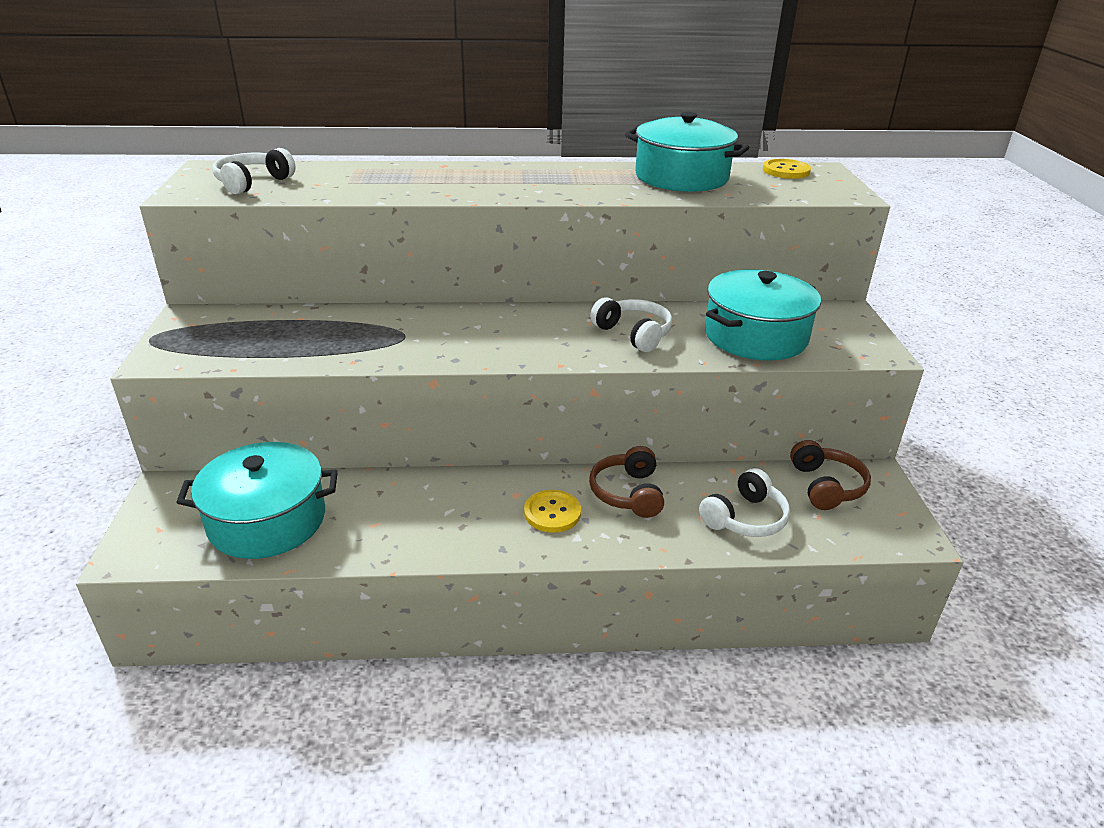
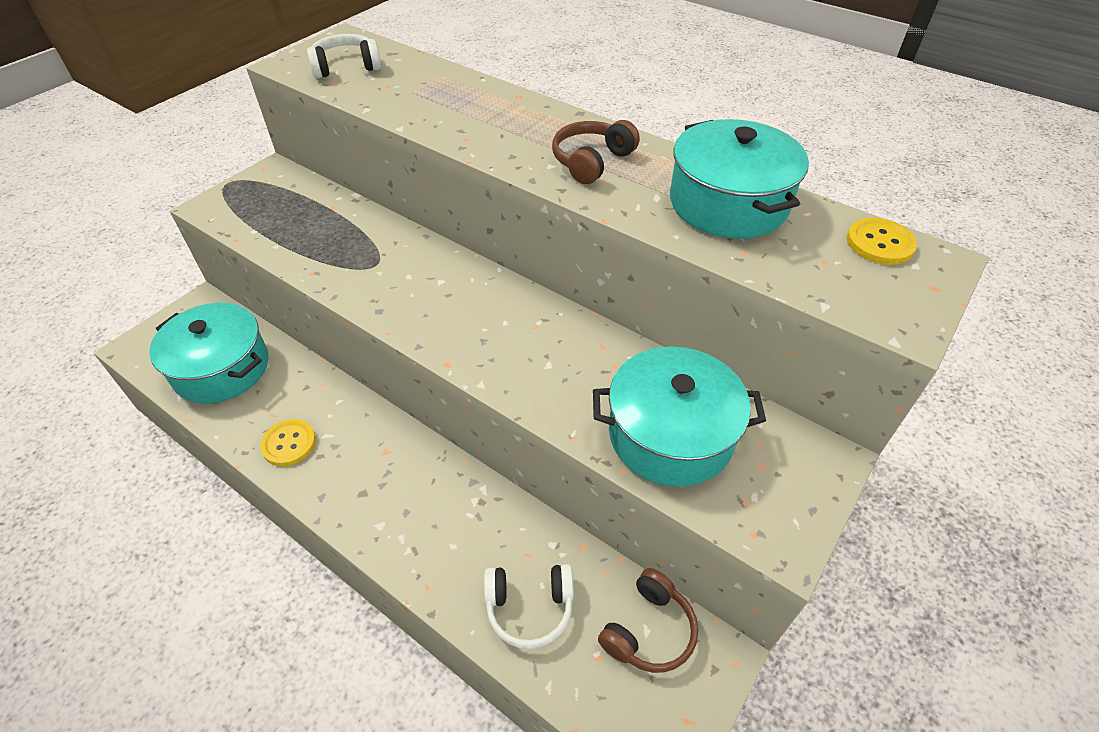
camera: 40 degrees right, 15 degrees up
yellow button [524,490,581,533] -> yellow button moved to [260,419,316,466]
brown headphones [589,446,664,518] -> brown headphones moved to [552,120,640,184]
white headphones [590,297,673,352] -> none

